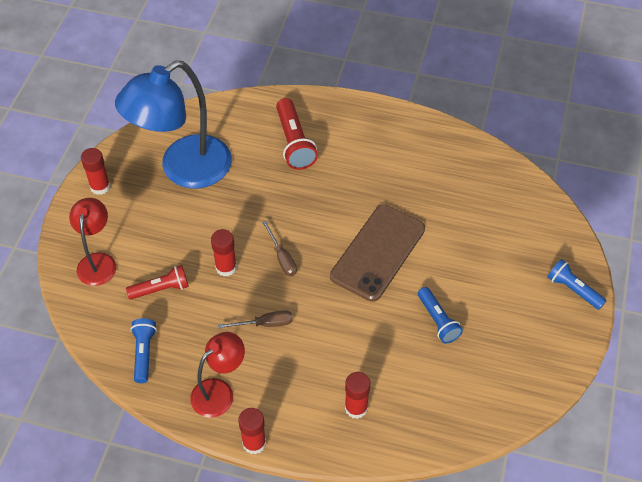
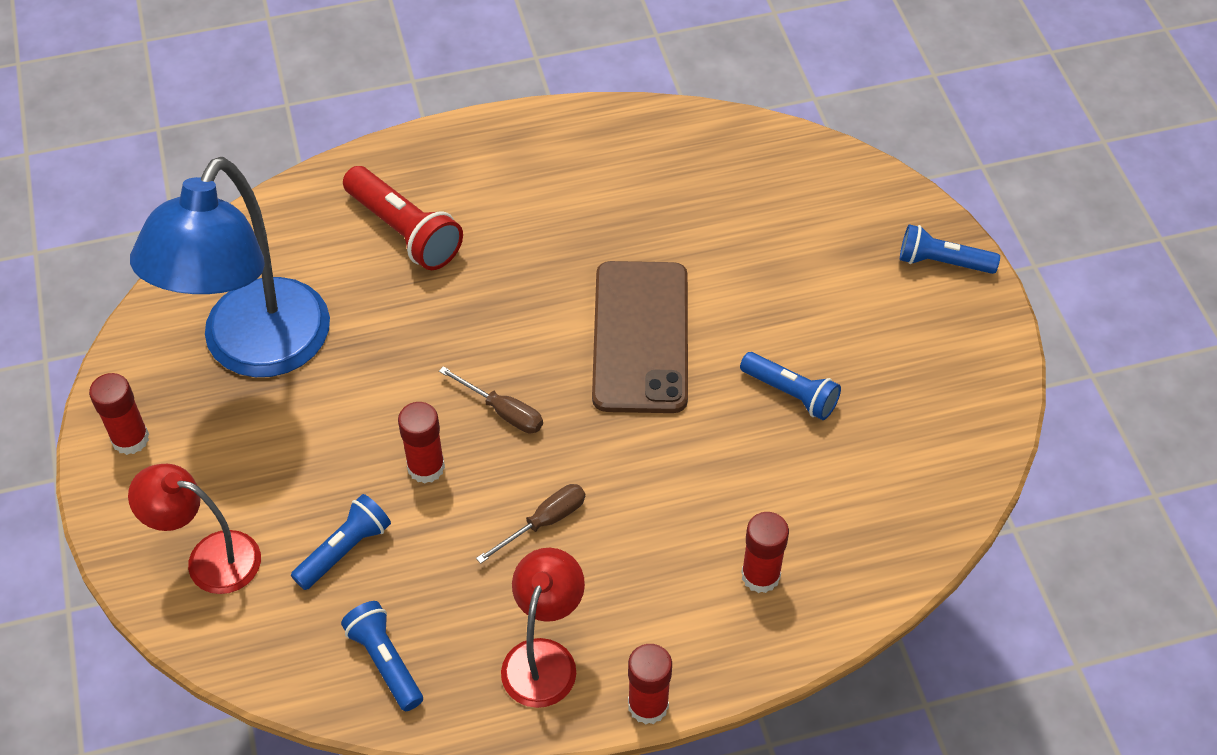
camera: 30 degrees left, 0 degrees up
red lamp [69,198,116,286] -> red lamp turned 45 degrees counterclockwise [128,464,261,594]
red flashlight [126,265,189,299] -> blue flashlight [291,494,391,590]

